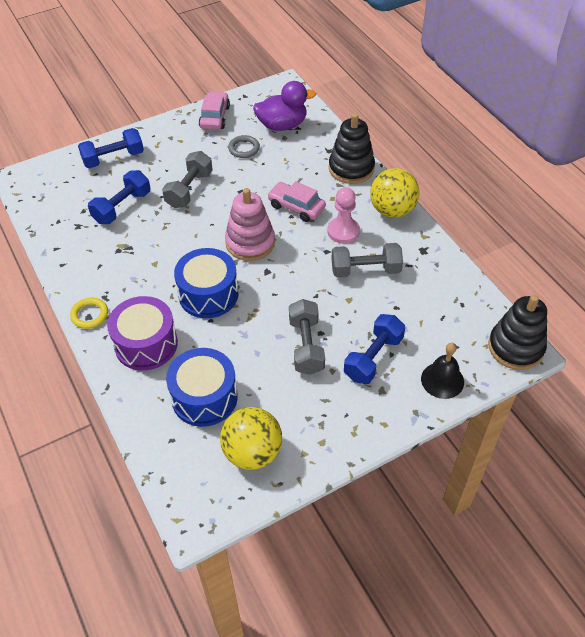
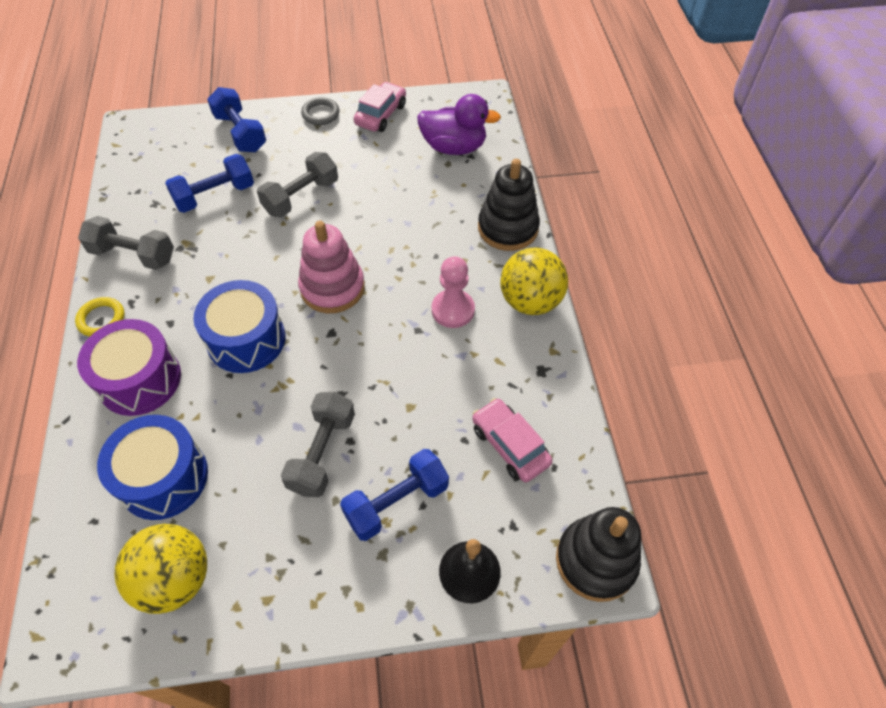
camera: 20 degrees right, 5 degrees up
blue dumbbell [78,128,144,168] -> blue dumbbell turned 60 degrees clockwise [207,87,266,152]
grey ring [228,135,260,158] -> grey ring moved to [301,97,339,125]
pink car [267,181,326,222] -> pink car moved to [472,398,553,482]
grey dumbbell [331,243,403,278] -> grey dumbbell moved to [78,216,174,270]

